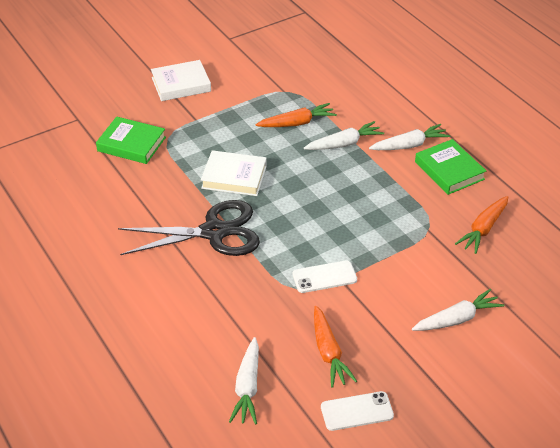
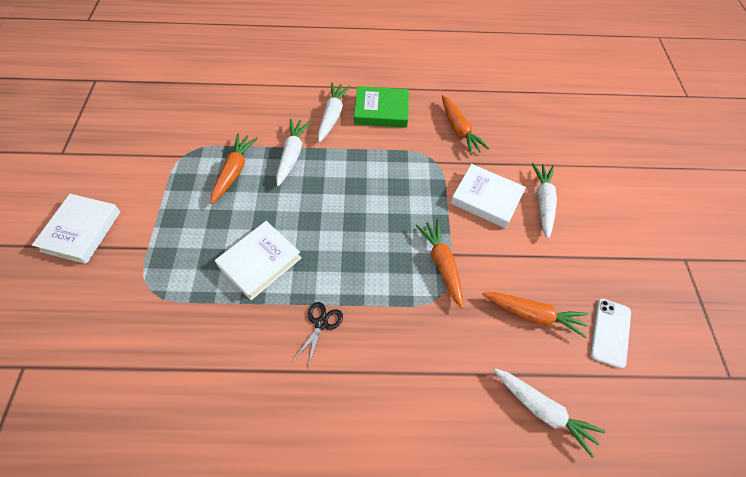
camera: 60 degrees left, 15 degrees up
green book [96,116,166,164] -> none
black scissors [118,200,260,256] -> black scissors [293,302,343,368], size x0.41
white phone [293,260,357,293] -> orange carrot [416,219,463,308]
none -> white book [451,164,526,228]

